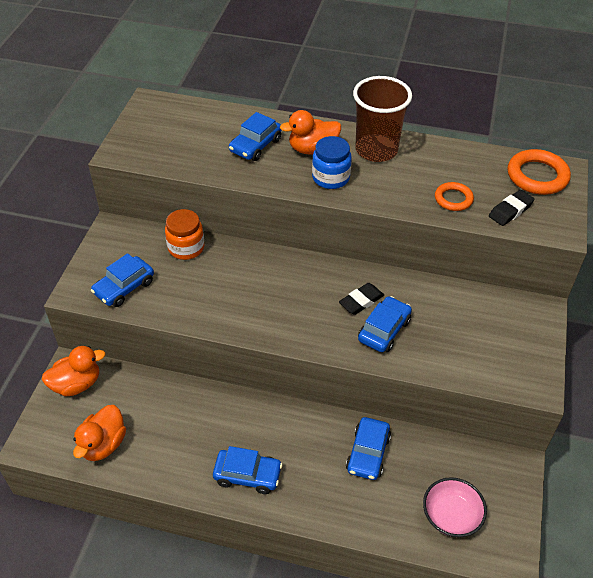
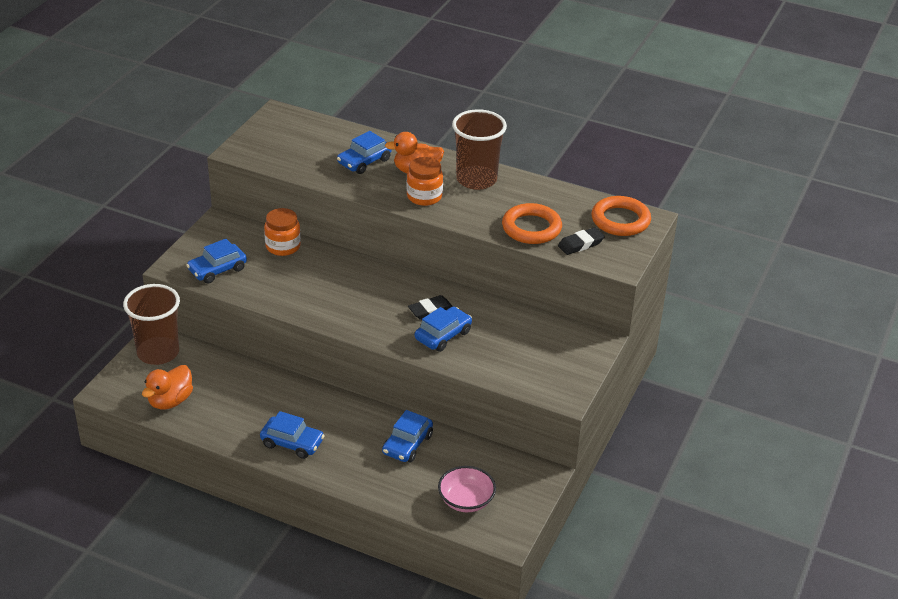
camera: 10 degrees right, 10 degrees down
orange duck [42,346,105,396] -> brown cup [123,284,180,365]
blue jar [312,136,352,189] -> orange jar [407,157,443,206]
orange ring [435,182,474,211] -> orange ring [502,203,562,244], size x1.64

